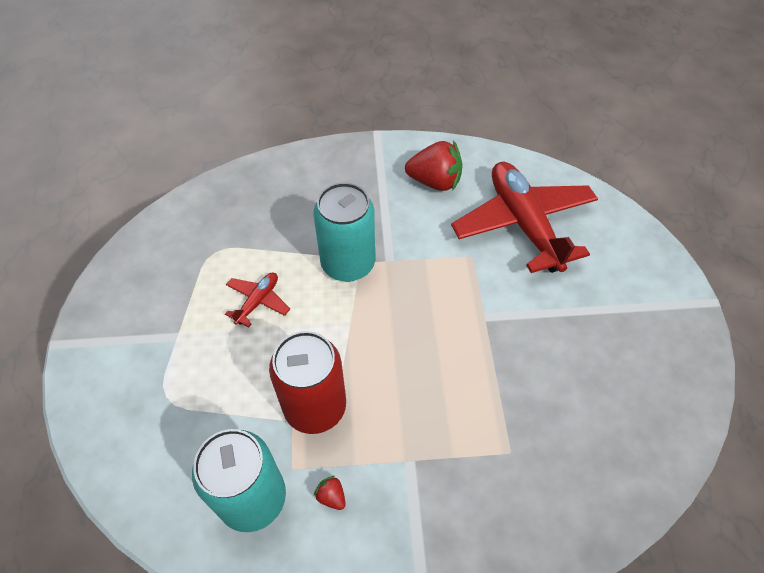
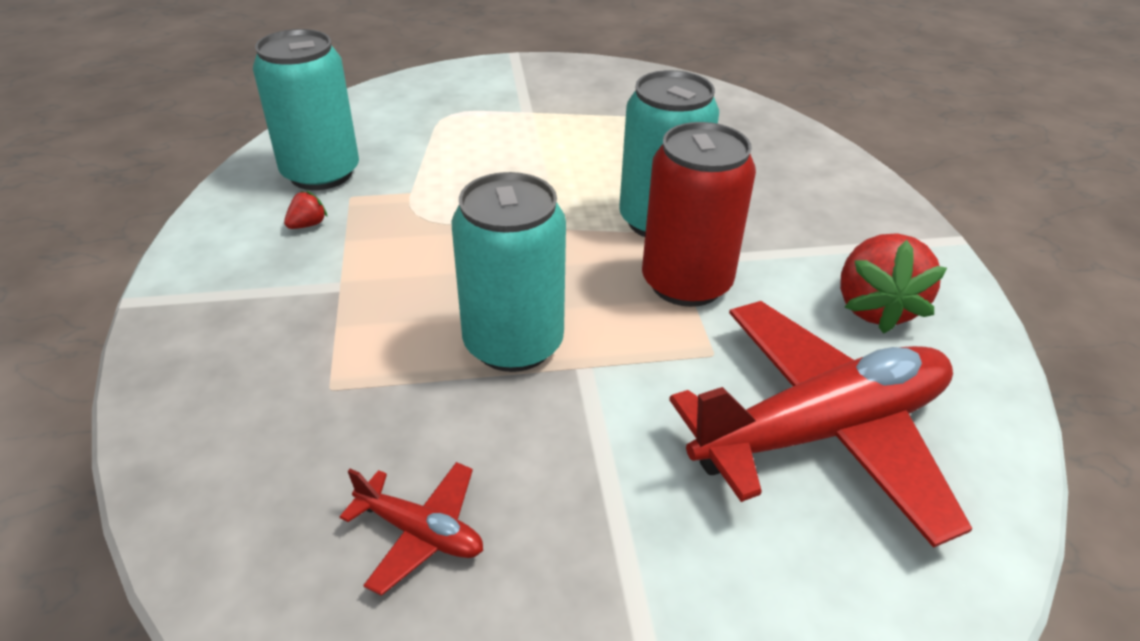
camera: 85 degrees right, 15 degrees down
red plane [225,273,290,328] -> red plane moved to [340,462,483,596]
red can [269,331,346,434] -> red can moved to [642,122,756,307]
none -> turquoise can [452,172,566,372]

